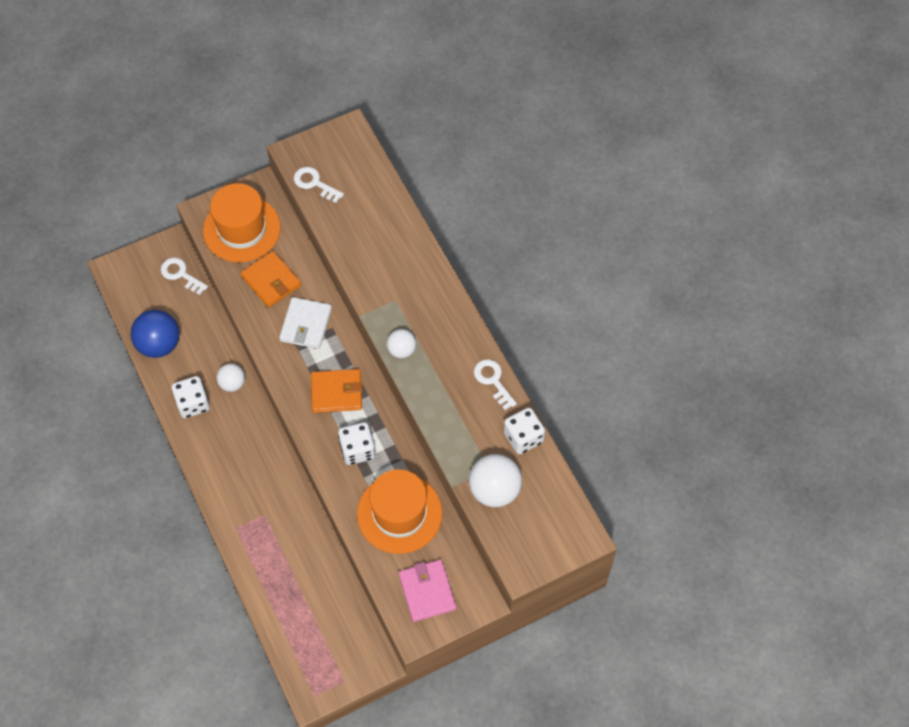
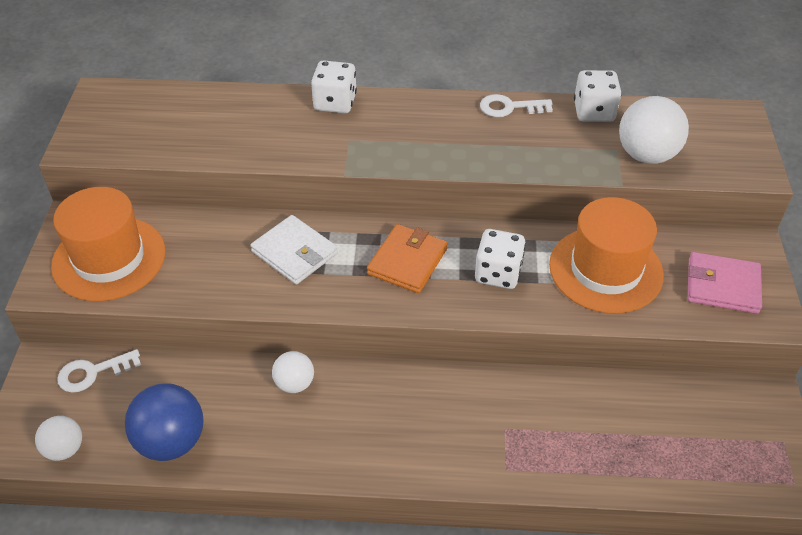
camera: 60 degrees left, 15 degrees down
white dice [171,376,210,418] -> white dice moved to [311,60,357,113]
orange wallet [241,251,301,307] -> none
white key [294,167,344,203] -> none
white ball [387,329,416,358] -> white ball moved to [35,416,82,461]

